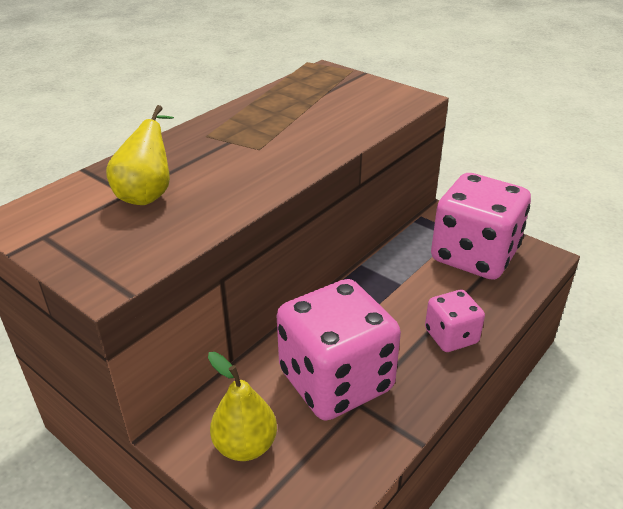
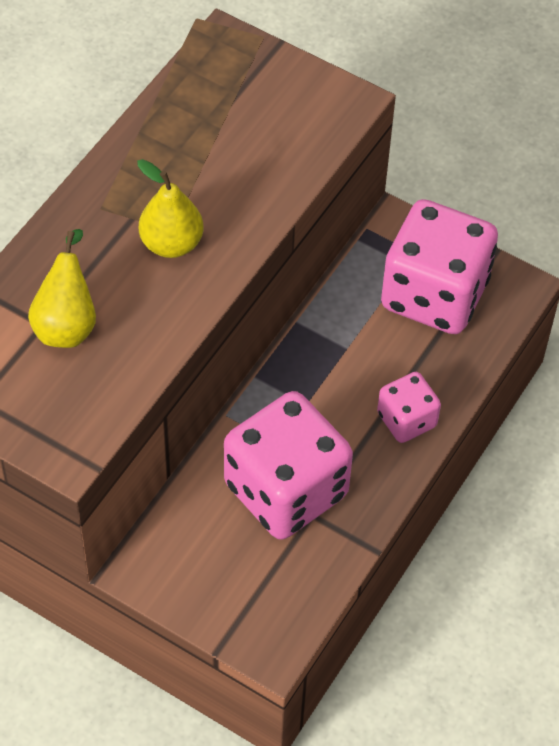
camera: 10 degrees left, 20 degrees up
yellow pear [208,352,277,461] -> yellow pear moved to [137,159,203,258]

